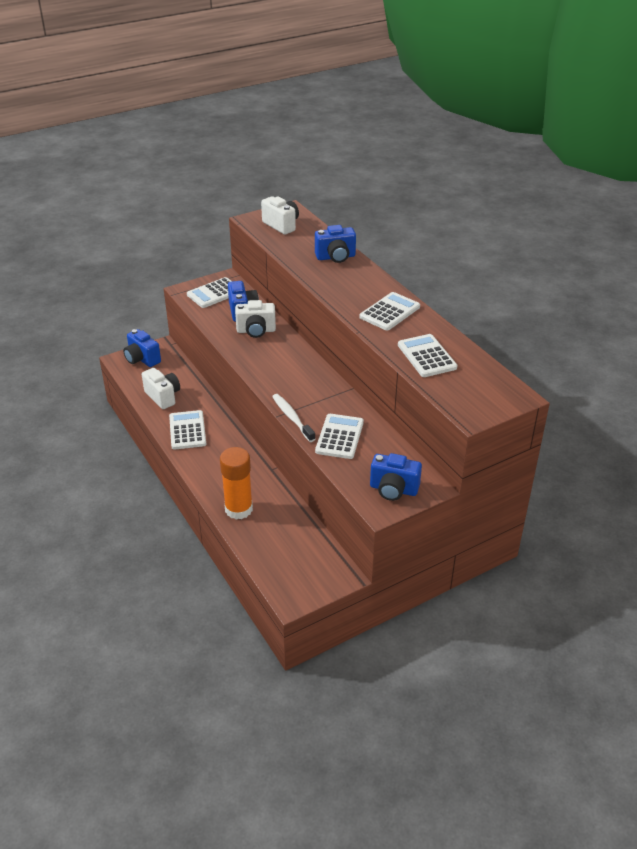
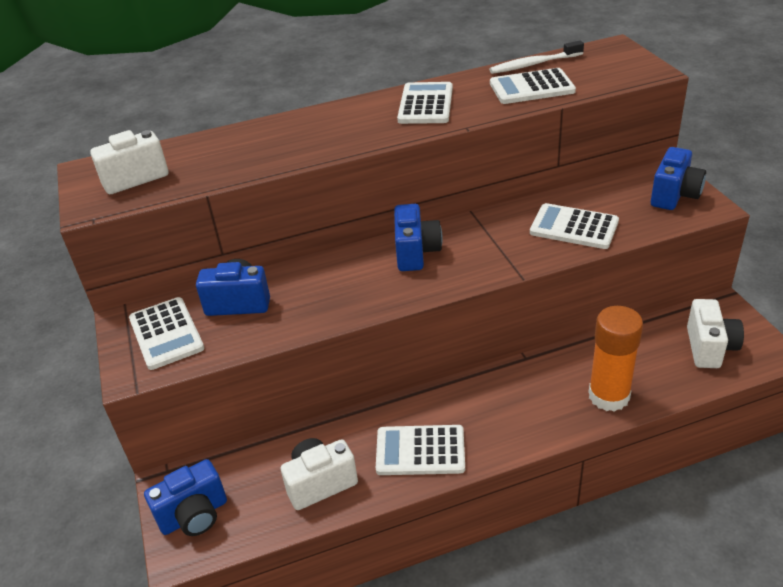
camera: 75 degrees left, 0 degrees up
white camera [235,300,276,338] -> white camera moved to [687,299,744,368]
white toothbrush [272,394,315,442] -> white toothbrush moved to [489,41,584,74]
blue camera [315,225,356,263] -> blue camera moved to [394,204,443,271]
white calculator [359,292,420,331] -> white calculator turned 45 degrees clockwise [397,82,453,124]

